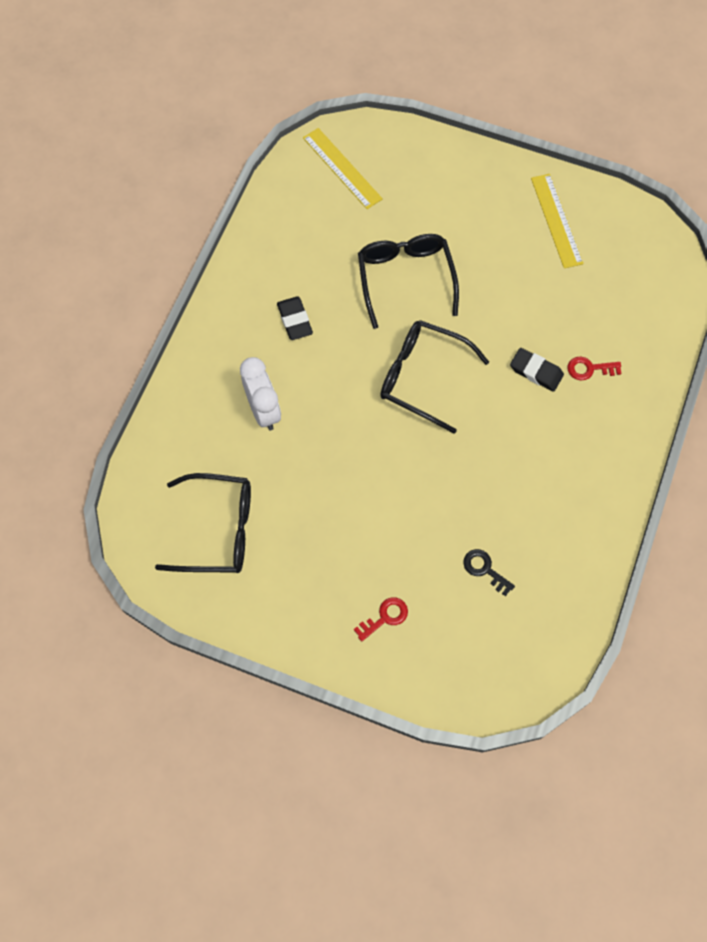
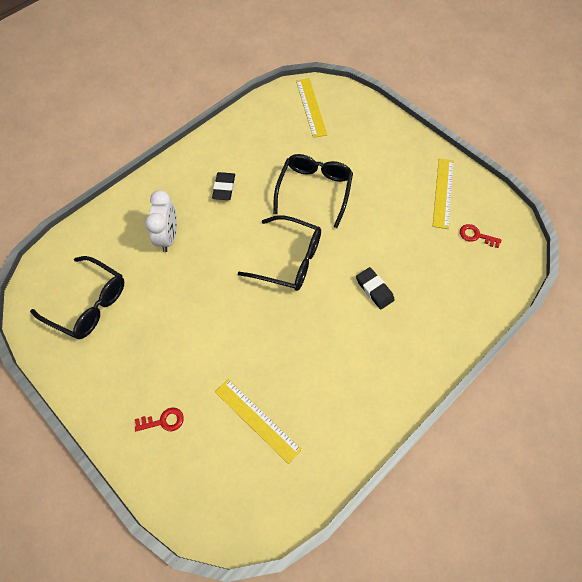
camera: 25 degrees right, 5 degrees down
black glasses [380,320,489,434] -> black glasses turned 150 degrees clockwise [238,215,321,291]
black key [463,549,515,596] -> yellow ruler [215,379,302,464]
red key [568,357,622,380] -> red key moved to [460,224,501,248]

